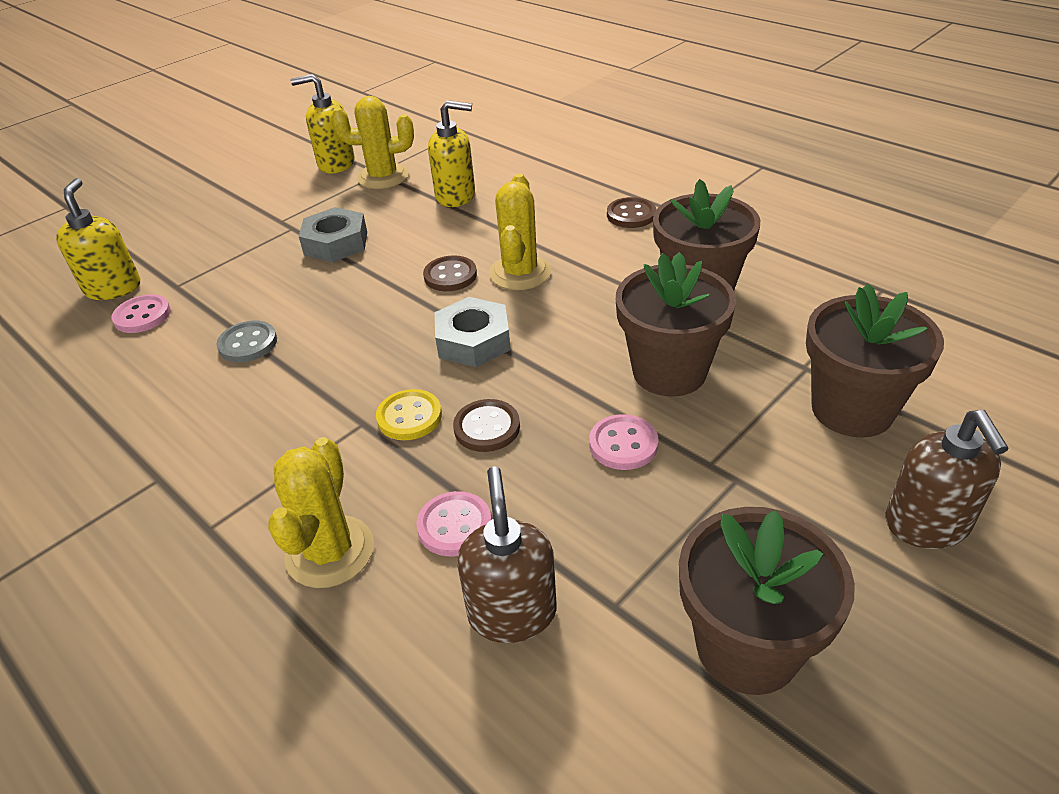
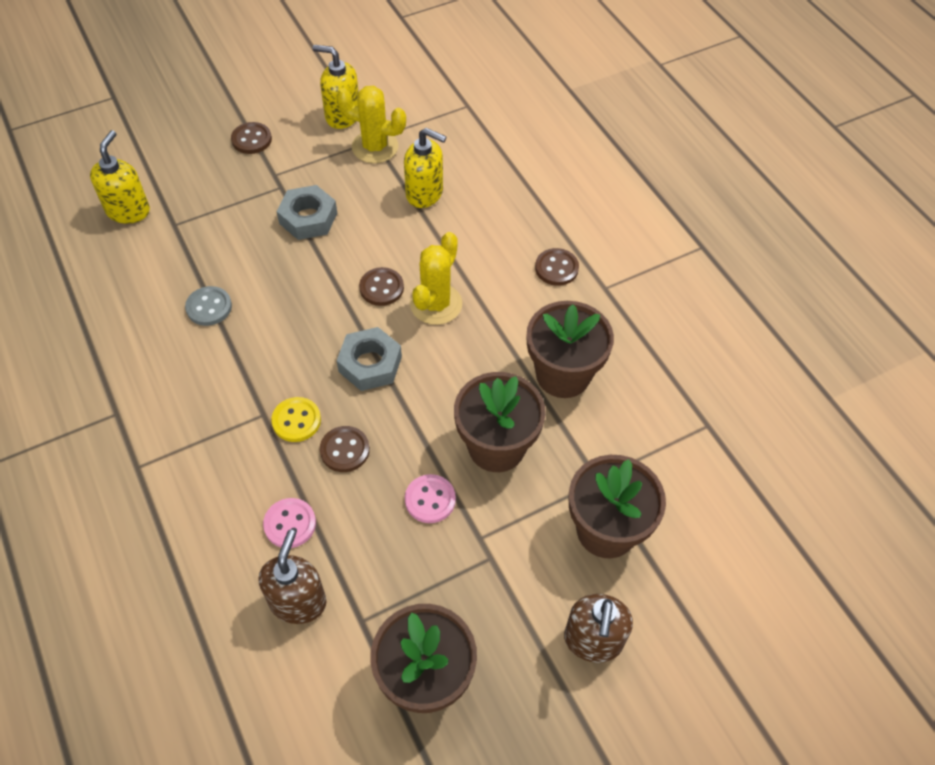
camera: 15 degrees right, 15 degrees up
pink button [111,294,171,333] -> none
yellow cactus [268,437,374,588] -> none
none -> brown button [231,122,272,154]

